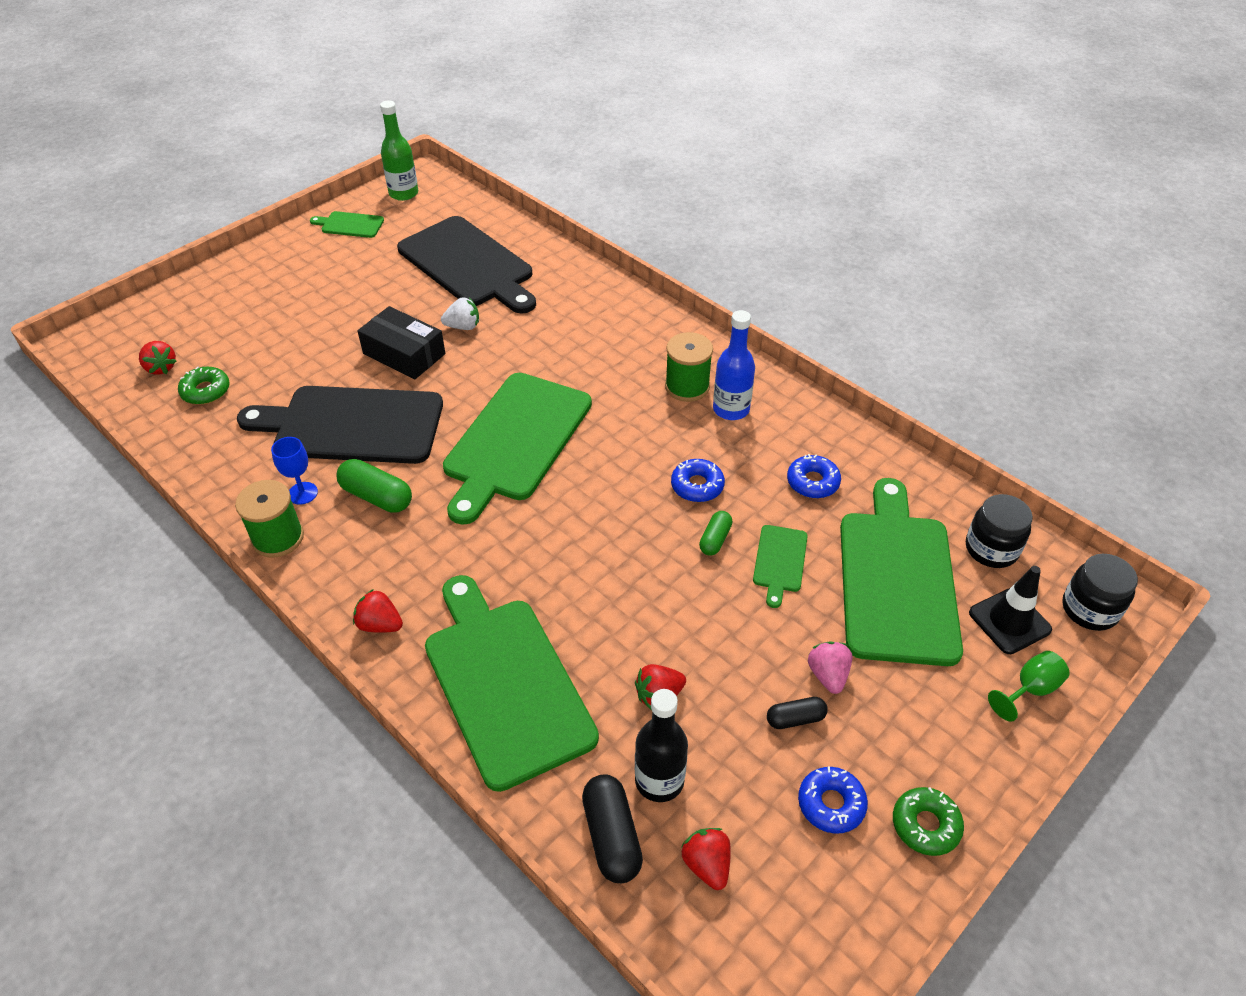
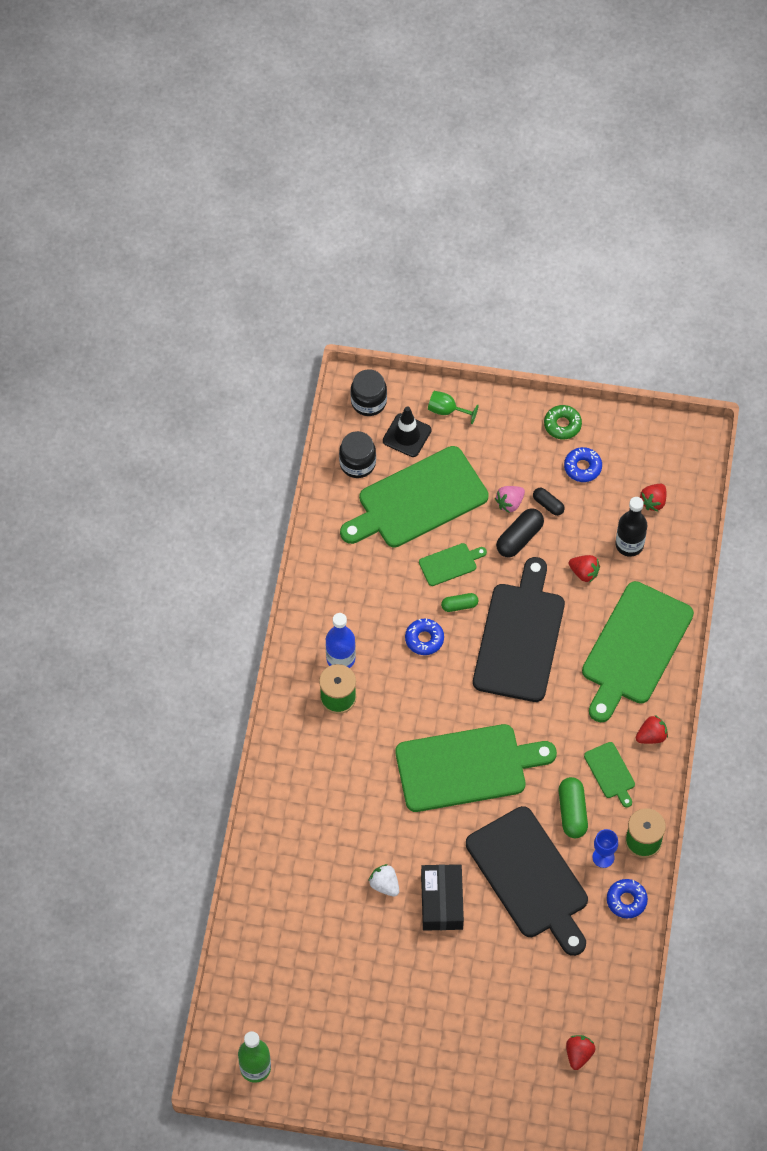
camera: 125 degrees left, 15 degrees up
green donut [178,366,230,405] -> none
green cutting board [310,211,384,238] -> green cutting board moved to [584,742,635,808]
red strawberry [353,589,403,633] -> red strawberry turned 105 degrees counterclockwise [636,715,668,744]
black cutting board [397,216,536,314] -> black cutting board moved to [473,557,565,702]
black capsule [582,775,643,883] -> black capsule moved to [496,508,544,557]
blue donut [787,454,841,498] -> blue donut moved to [607,879,648,918]

